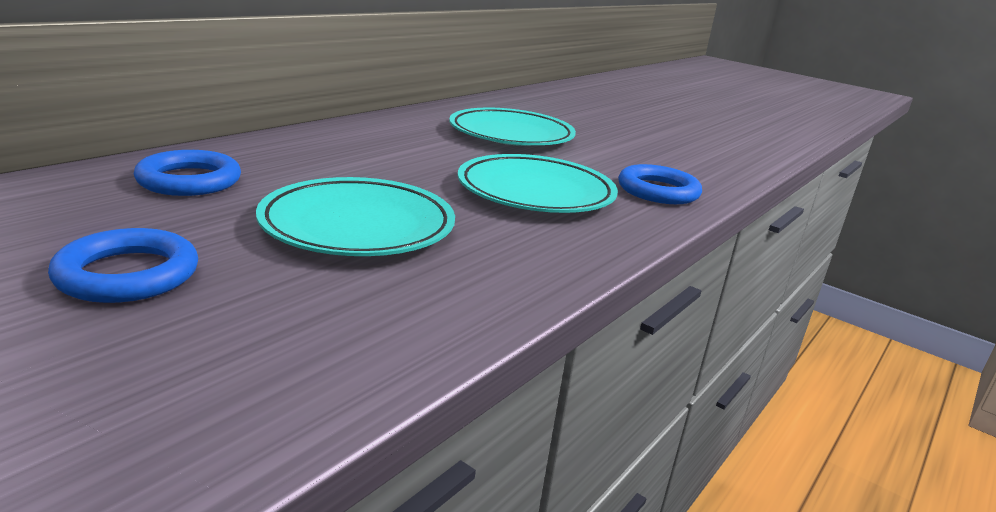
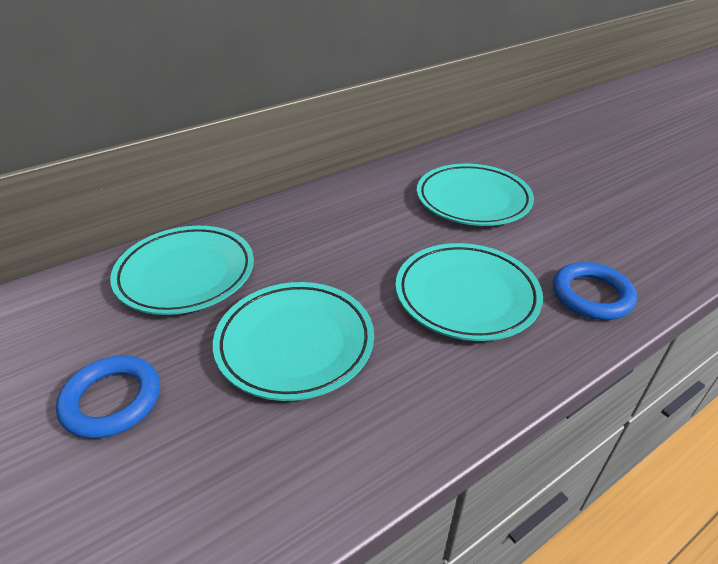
camera: 20 degrees right, 15 degrees up
blue ring [134,150,241,196] -> turquoise plate [110,226,254,315]

